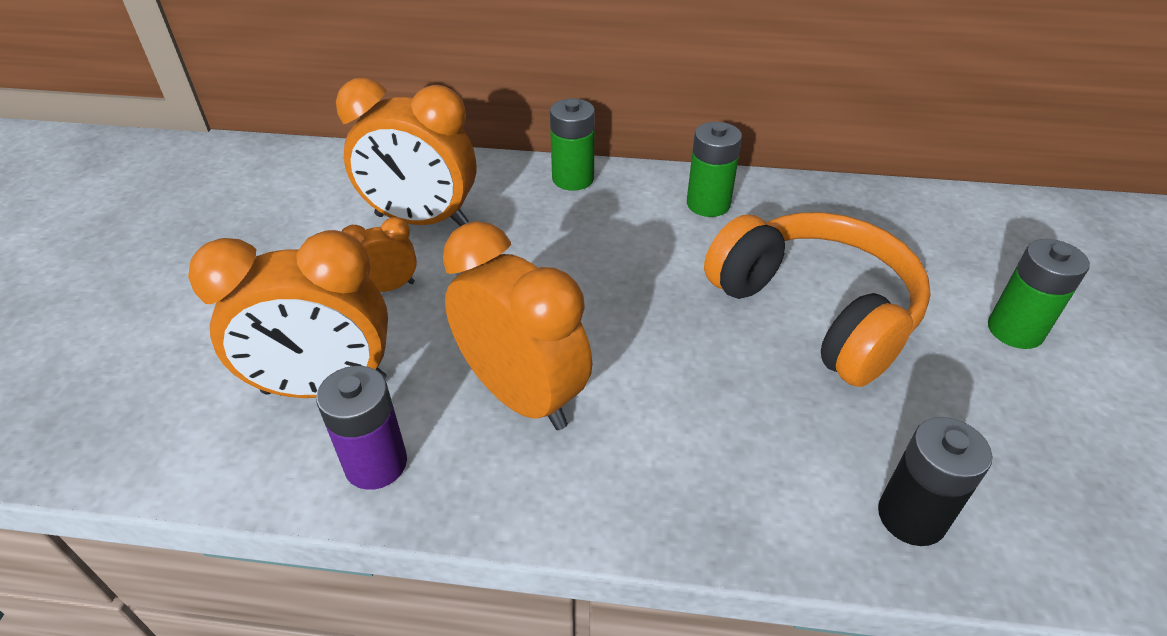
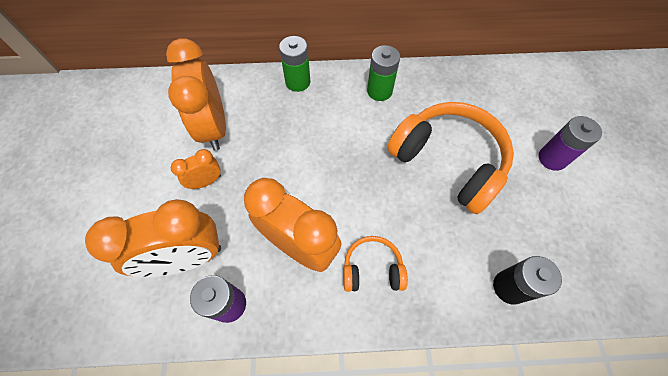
camera: 10 degrees left, 20 degrees up
orange clock [336,78,476,227] -> orange clock turned 75 degrees clockwise [166,38,226,151]
green battery [988,239,1090,349] -> purple battery [538,116,602,171]
none -> orange headphones [343,236,408,292]

